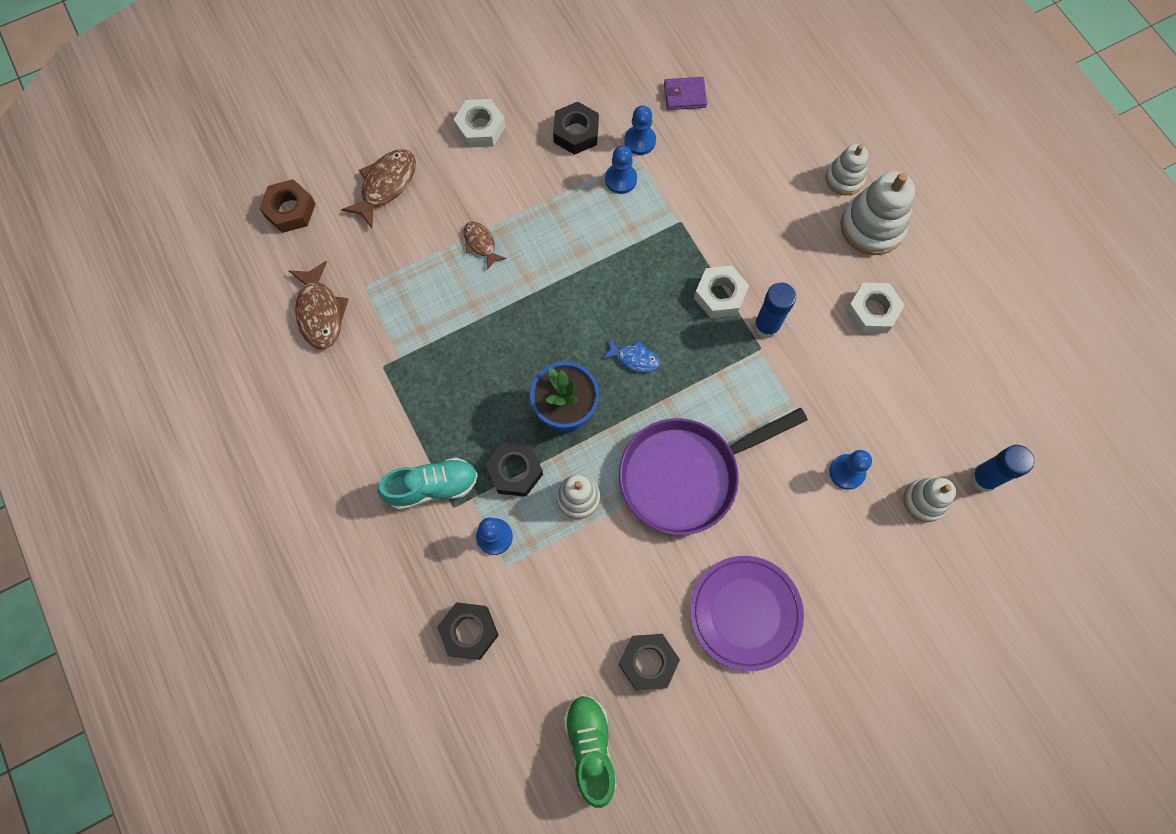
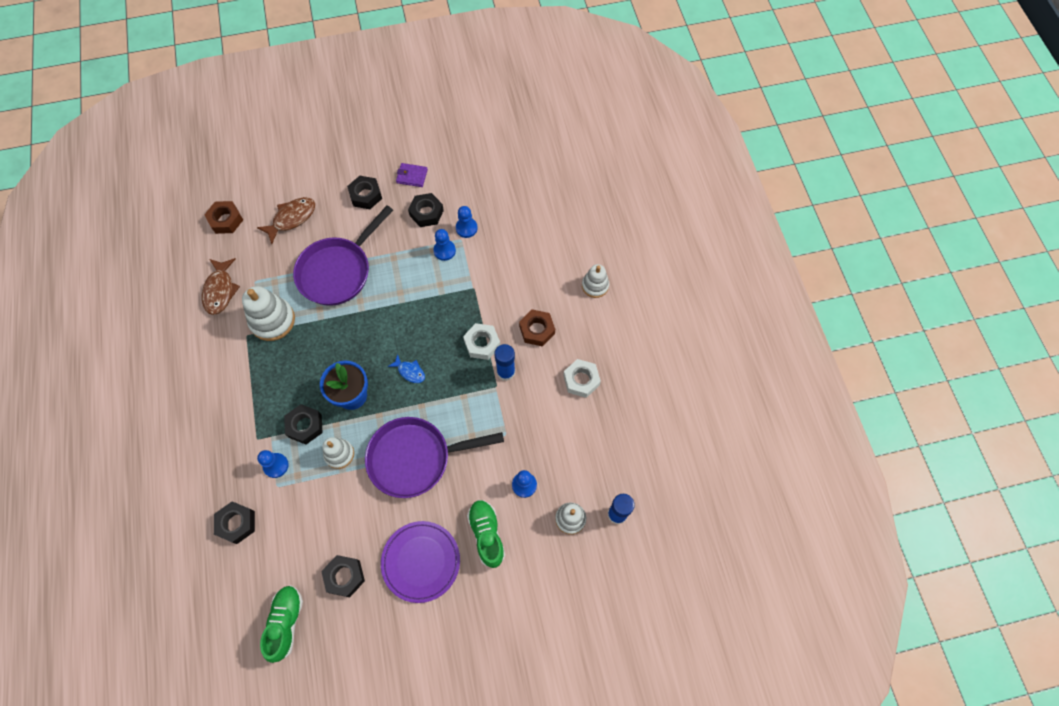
camera: 15 degrees right, 5 degrees down
turquoise shoe [378,458,478,510] -> none
white nut [453,99,506,148] -> black nut [347,176,382,209]
brown fish [464,222,506,270] -> purple pan [293,205,393,306]
purple wallet [664,77,707,110] -> purple wallet moved to [396,163,428,187]
white stacking toy [841,171,915,255] -> white stacking toy moved to [242,286,295,341]
none -> green shoe [467,500,505,568]
none -> brown nut [519,309,555,347]

